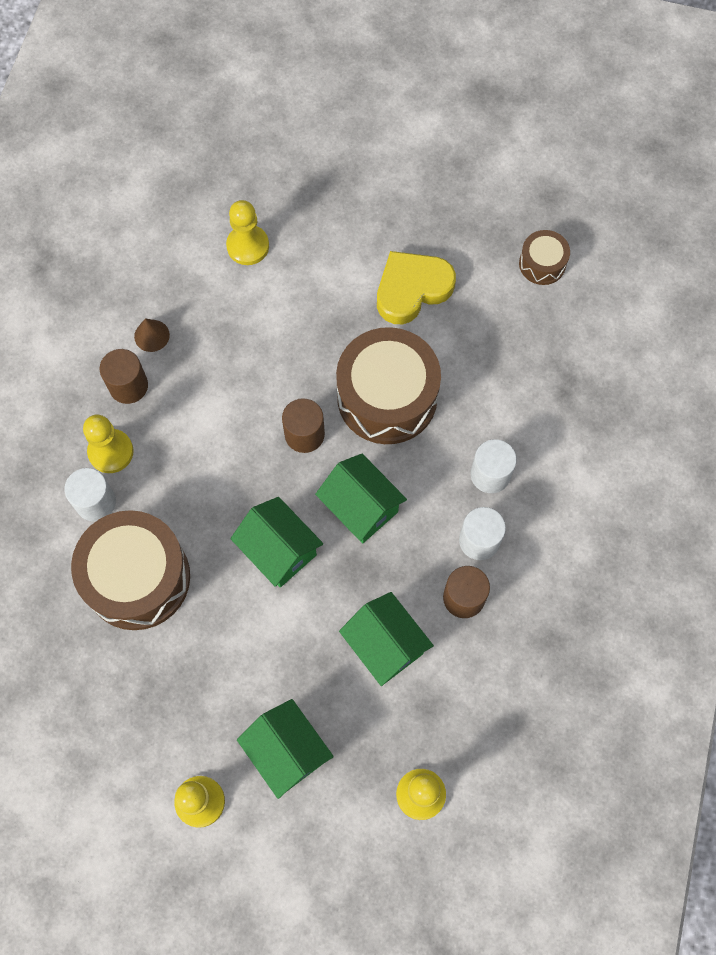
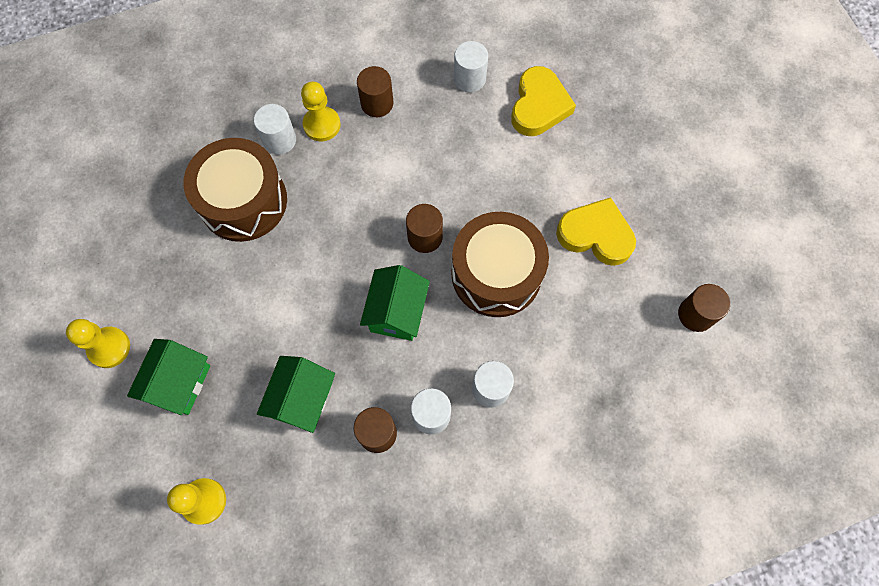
camera: 55 degrees right, 0 degrees up
brown cone [134,318,170,352] -> none
yellow pawn [226,200,269,265] -> yellow heart [511,66,576,136]
green house [230,497,323,587] -> none
brown drum [519,230,570,285] -> brown cylinder [678,284,730,332]
none -> white cylinder [454,41,488,92]

